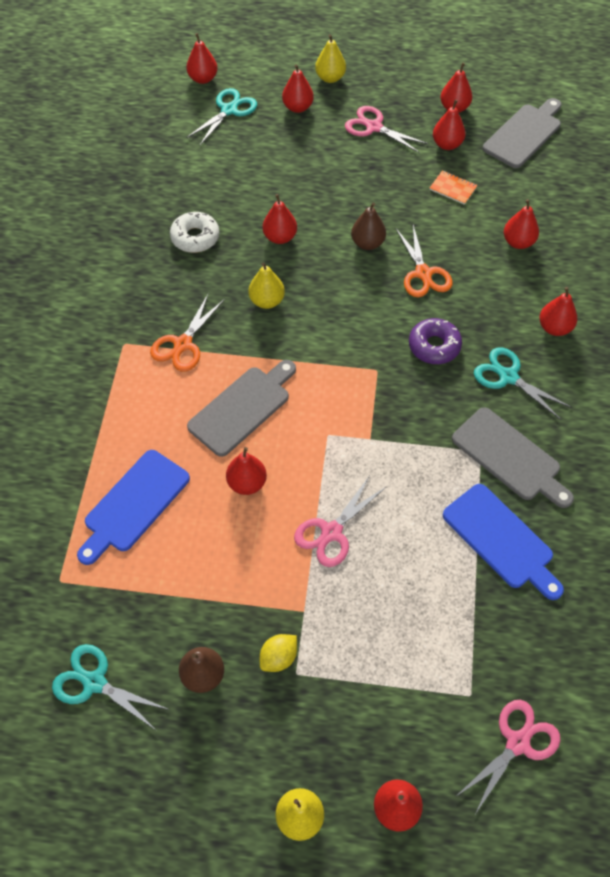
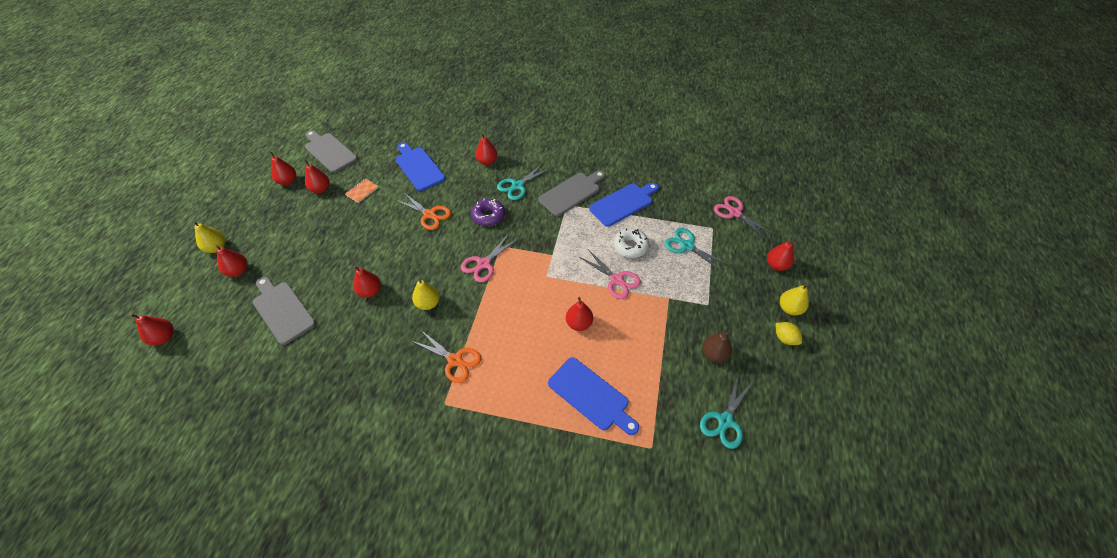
camera: 85 degrees left, 5 degrees down
white donut [170,212,219,253] -> white donut moved to [614,228,649,258]
turquoise scissors [187,88,257,145] -> turquoise scissors moved to [665,228,729,272]
grey cutting board [187,360,296,457] -> grey cutting board moved to [253,277,316,345]
yellow lemon [260,634,297,672] -> yellow lemon moved to [775,322,802,345]
pink scissors [345,106,428,153] -> pink scissors moved to [461,234,519,283]
brown pear [351,203,386,250] -> none
orange scissors [396,225,453,297] -> orange scissors turned 45 degrees clockwise [395,192,451,230]
red pear [504,199,539,249] -> blue cutting board [396,142,445,191]

